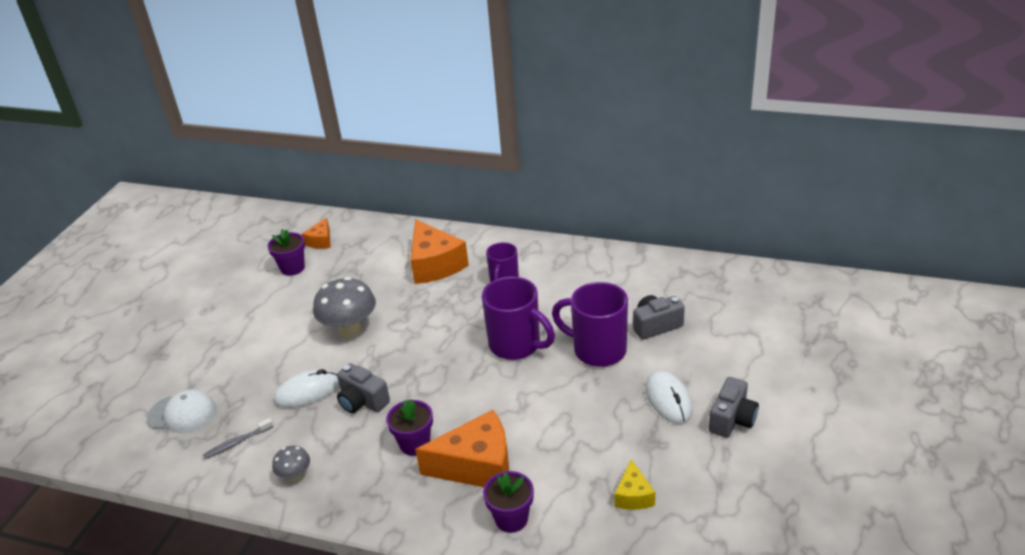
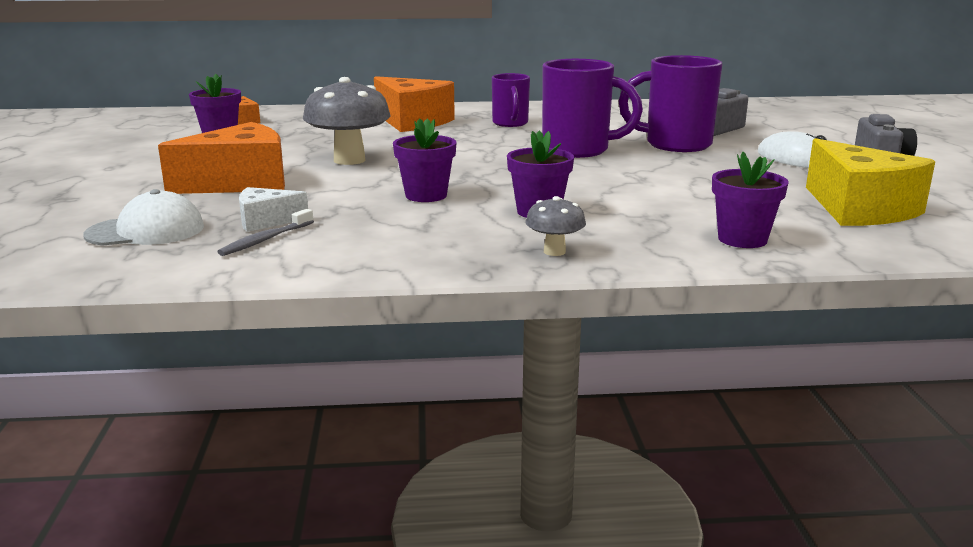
camera: 25 degrees left, 15 degrees down
grey mushroom [272,446,310,482] -> grey mushroom moved to [526,196,586,256]
white mouse [274,369,340,408] -> none
grey camera [337,363,390,413] -> purple flower pot [393,118,457,202]
orange cheese [415,410,509,487] -> orange cheese moved to [158,122,285,194]
yellow cheese [614,459,655,510] -> yellow cheese [806,138,935,226], size x1.96
none -> white cheese [239,187,308,232]

